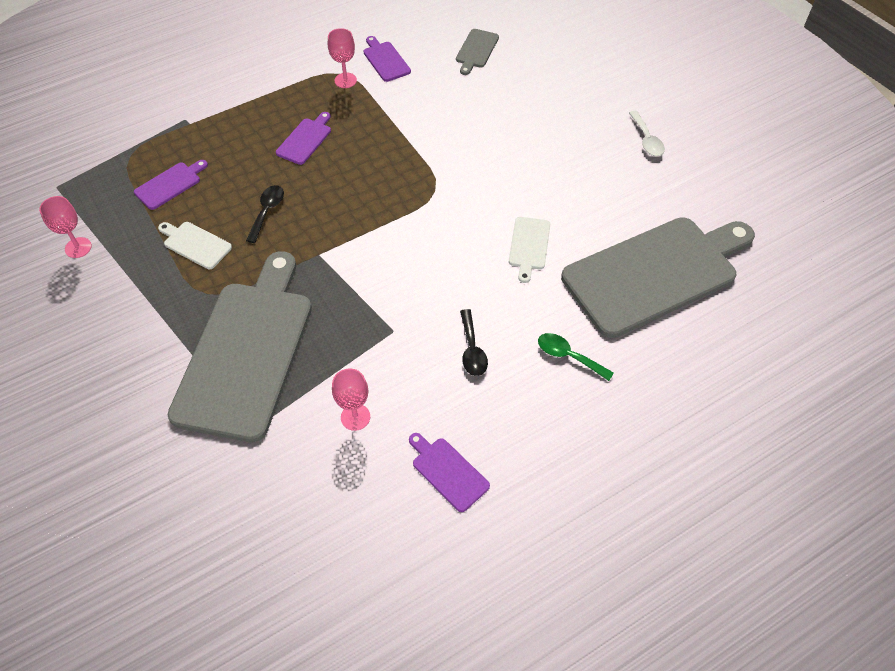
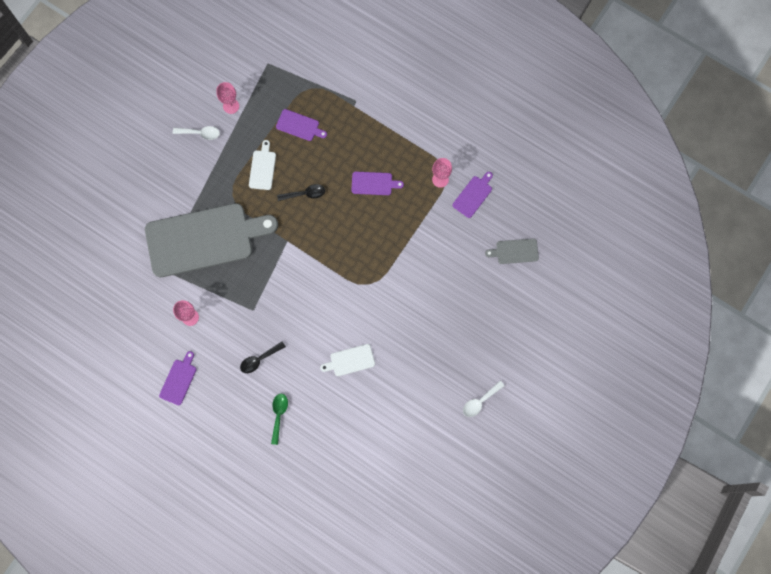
camera: 65 degrees right, 20 degrees up
grey cutting board [561,217,755,338] -> none
none -> white spoon [173,126,220,140]

